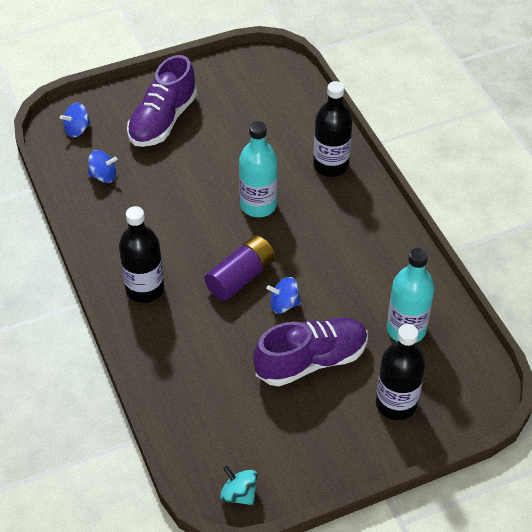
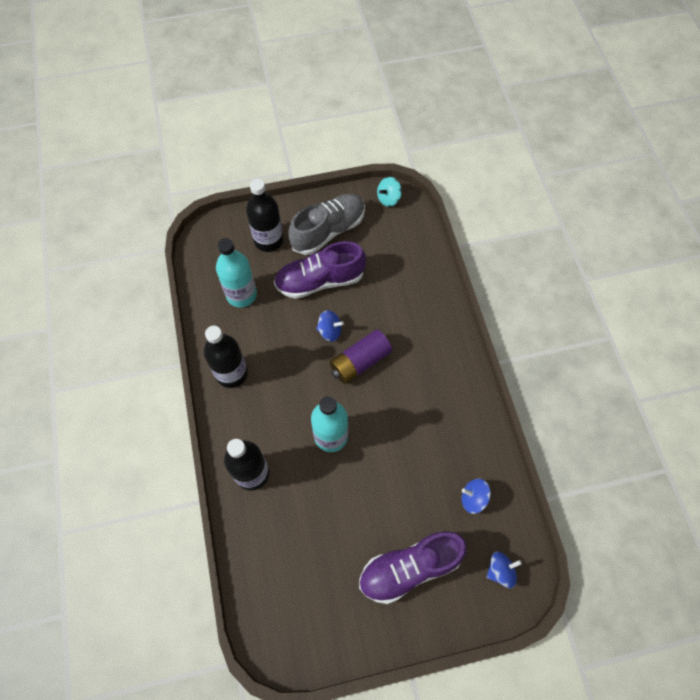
camera: 170 degrees left, 15 degrees up
black bottle [119,206,164,303] -> black bottle moved to [204,326,248,388]
purple shoe [127,55,197,147] -> purple shoe turned 150 degrees counterclockwise [359,531,467,604]
turquoise spinning top [220,466,258,505] -> turquoise spinning top turned 90 degrees clockwise [377,177,402,207]
none -> grey shoe [289,194,365,255]

